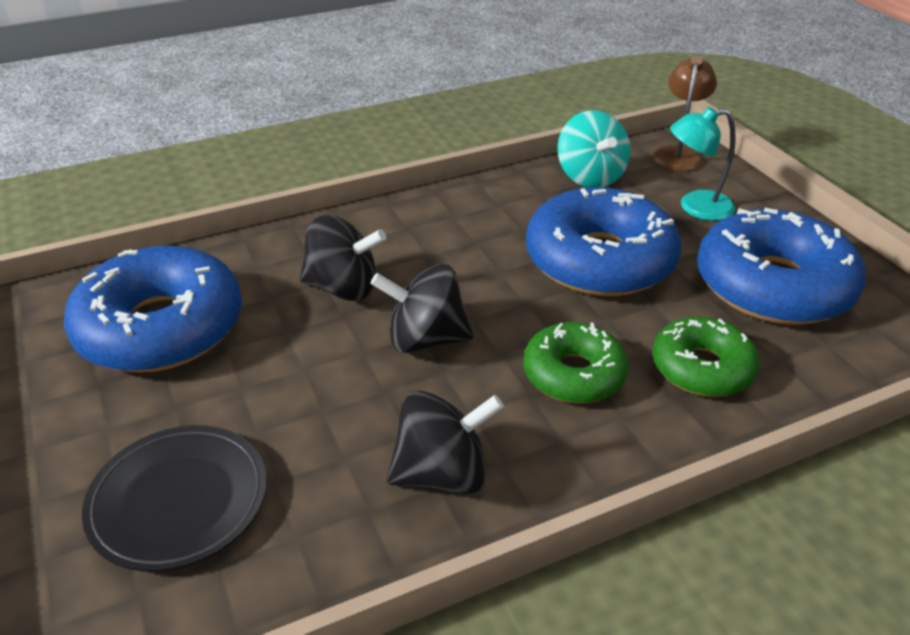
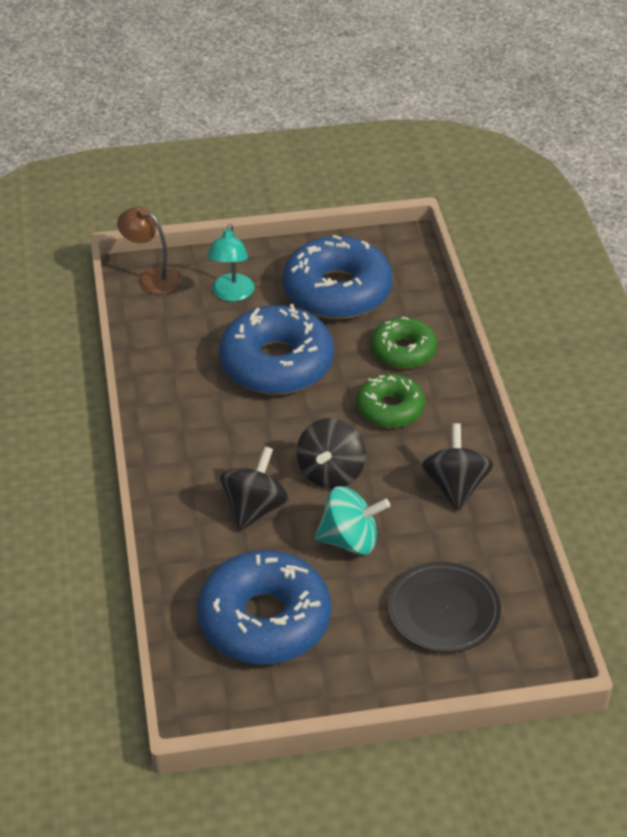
camera: 75 degrees left, 5 degrees up
turquoise spinning top [558,110,631,188] -> turquoise spinning top moved to [314,486,390,555]

